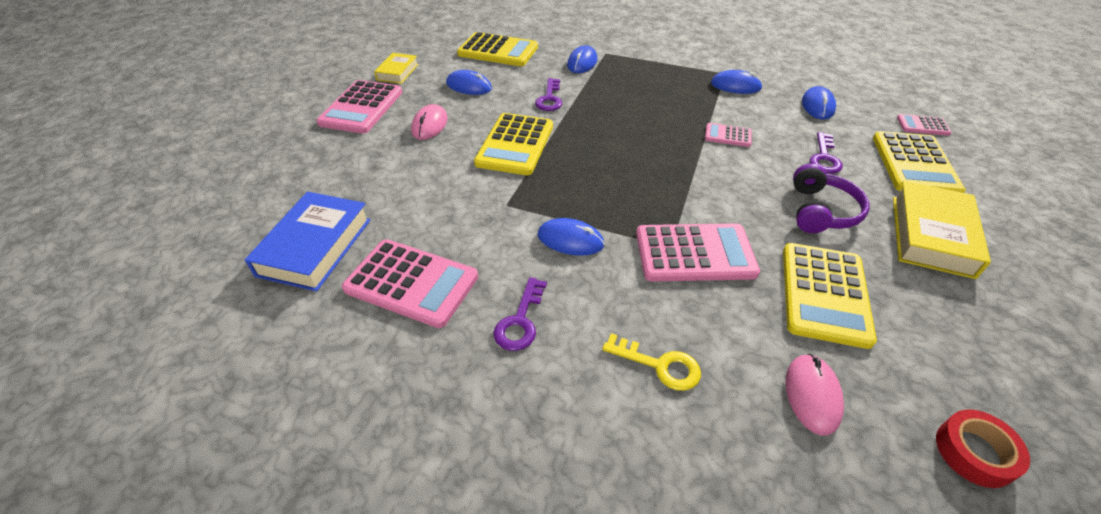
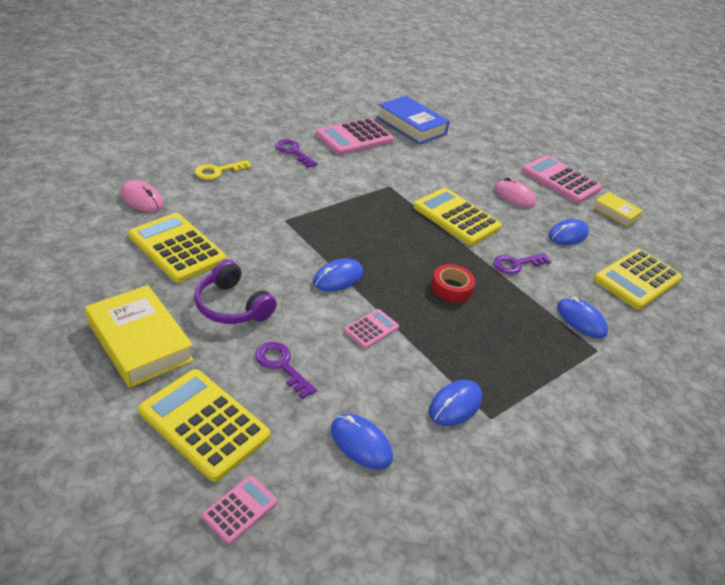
camera: 115 degrees right, 5 degrees down
purple key [535,78,562,111] -> purple key turned 60 degrees counterclockwise [494,253,551,274]
blue mouse [538,218,605,256] -> blue mouse moved to [313,258,363,292]
pink calculator [636,223,760,281] -> none
red tape [936,409,1030,488] -> red tape moved to [431,264,475,303]

